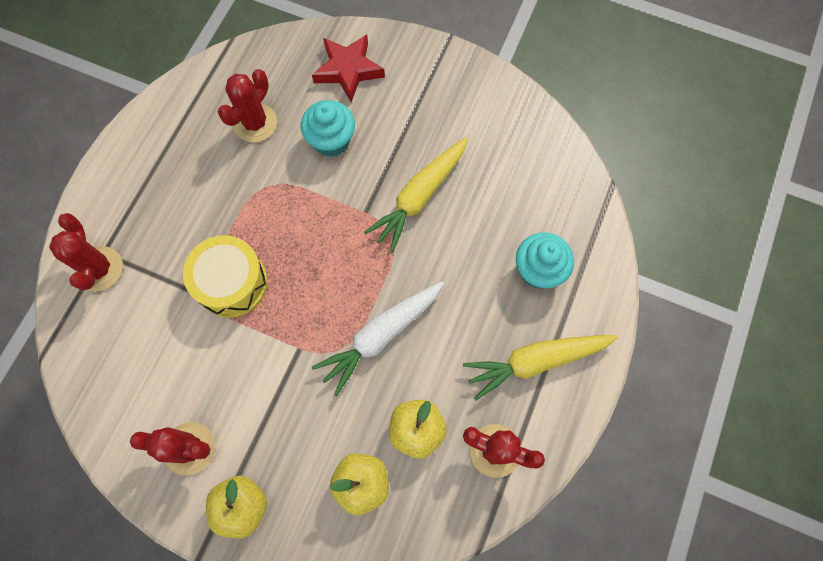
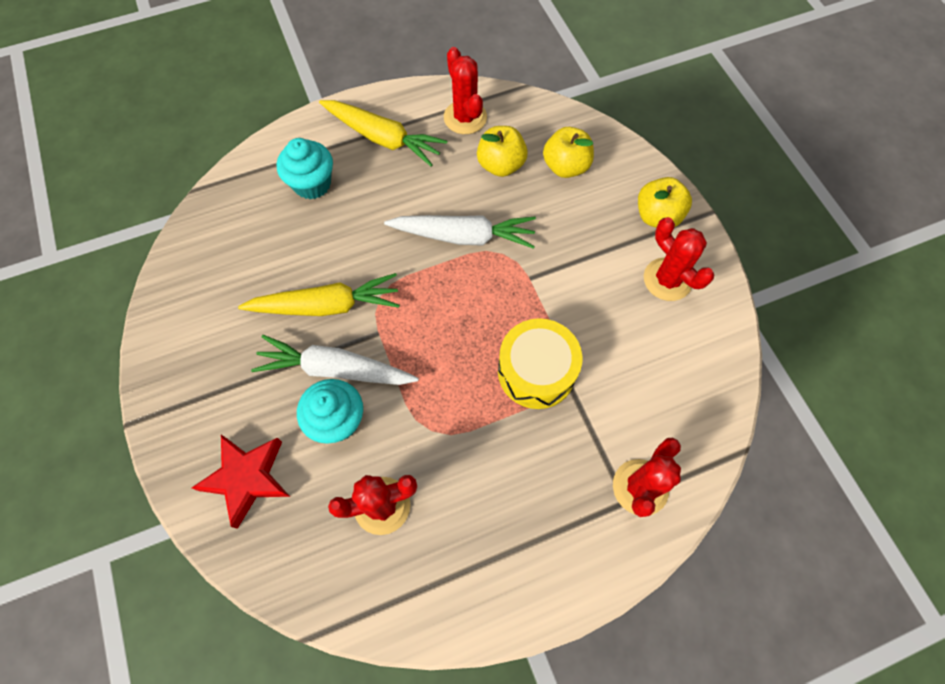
camera: 135 degrees left, 5 degrees down
none -> white carrot [251,335,419,385]

